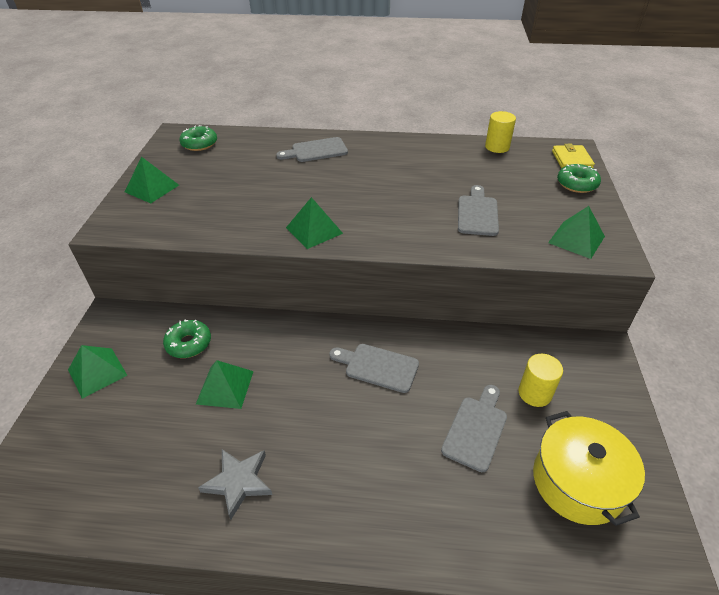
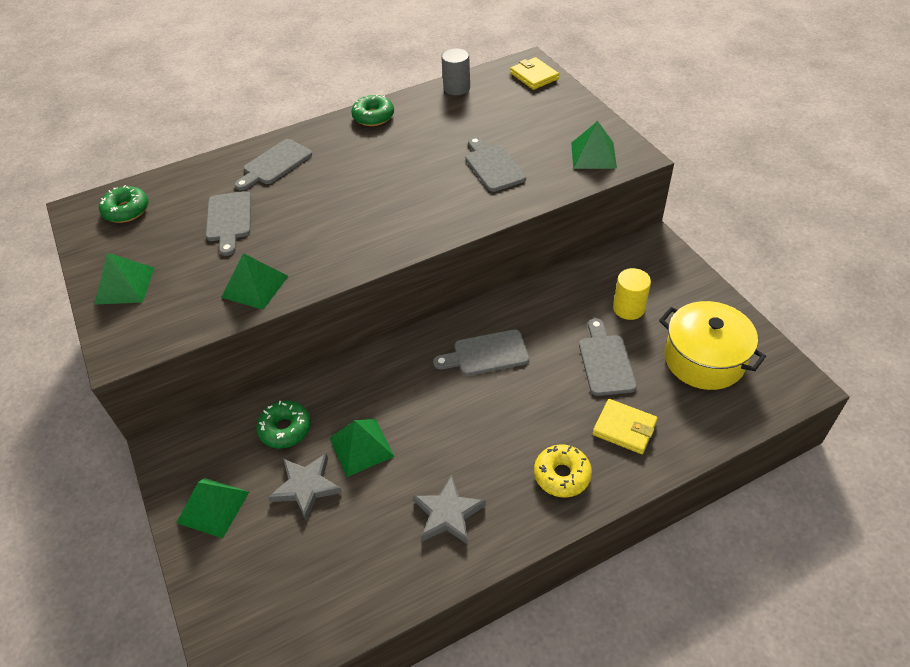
camera: 30 degrees left, 5 degrees up
green pyramid [286,197,343,249] -> green pyramid moved to [221,253,288,310]
yellow cylinder [485,111,516,153] -> grey cylinder [441,48,470,95]
green donut [557,164,601,193] -> green donut moved to [351,94,394,126]
none -> grey cutting board [206,191,251,256]
none -> grey star [268,453,342,521]
none -> yellow donut [534,444,592,497]
none -> yellow wallet [593,399,658,454]

